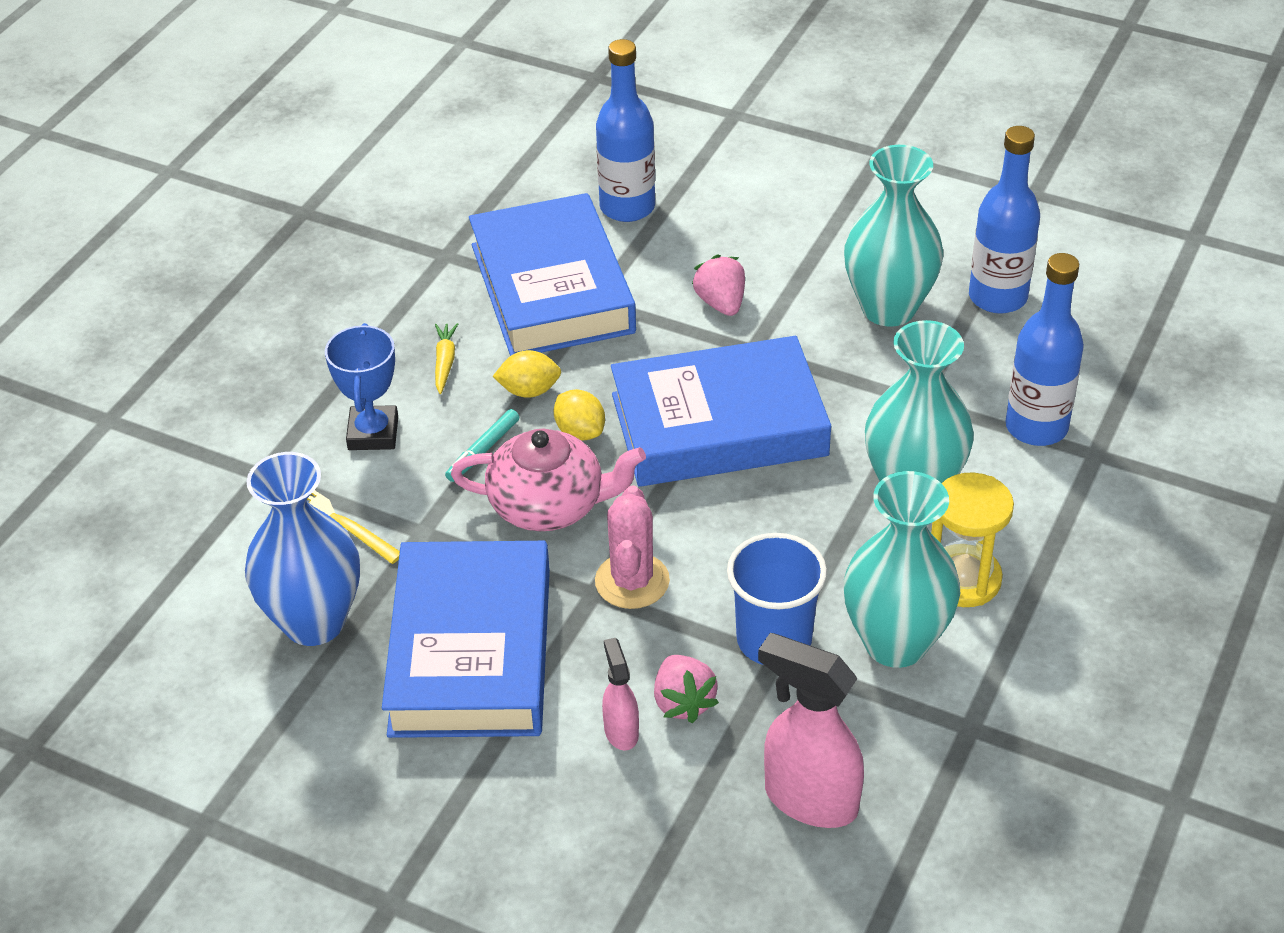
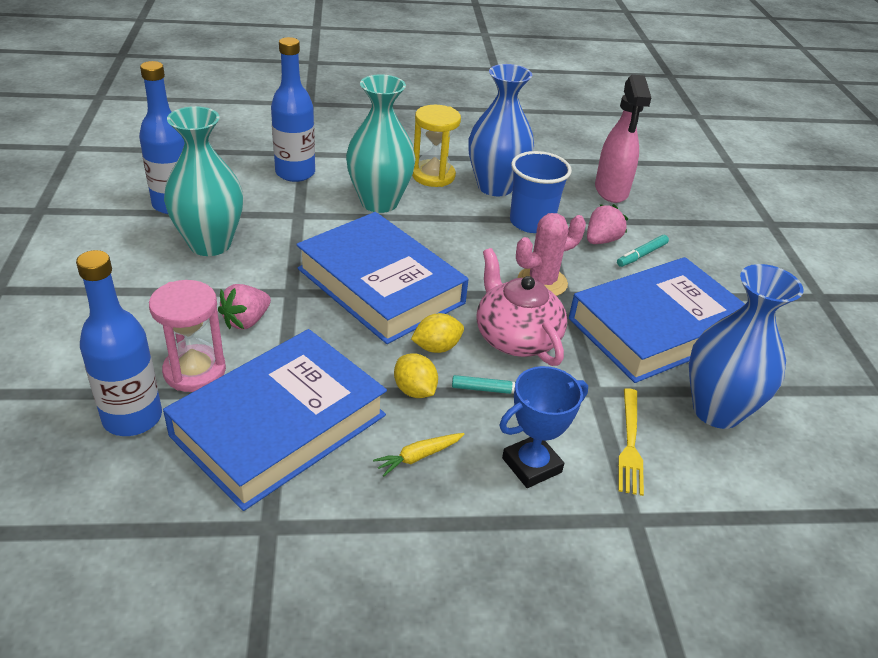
camera: 125 degrees left, 5 degrees down
yellow lemon [554,389,605,440] -> yellow lemon turned 45 degrees clockwise [411,313,464,353]
pink spray bottle [602,638,639,751] -> turquoise marker [617,235,669,267]
turquoise vase [844,471,960,668] -> blue vase [468,64,534,196]
none -> pink hourglass [149,280,226,392]

